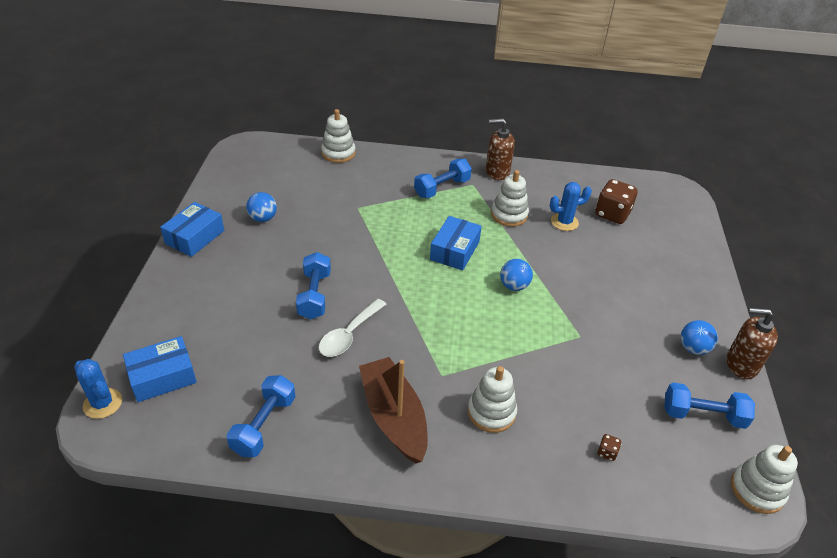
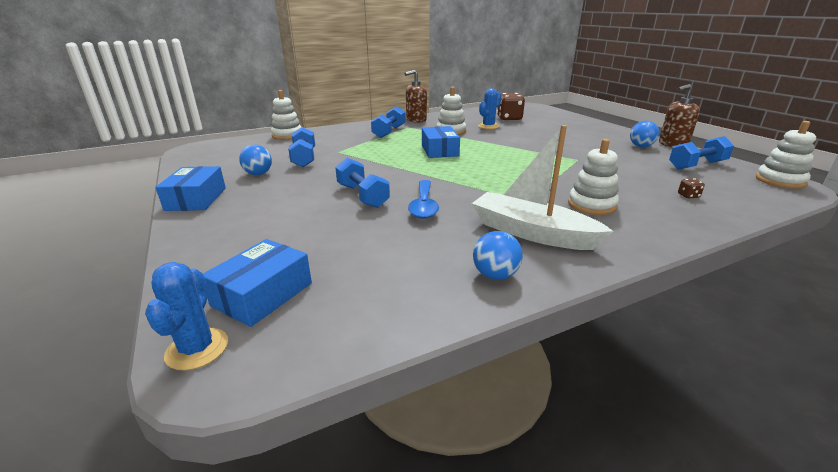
camera: 30 degrees left, 15 degrees down
blue cactus [74,359,122,419] -> blue cactus turned 75 degrees clockwise [145,262,228,370]
blue dumbbell [226,375,296,457] -> blue dumbbell moved to [288,127,315,167]
white spoon [319,299,387,357] -> blue spoon [408,180,439,219]
brown boat [359,357,428,463] -> white boat [472,125,613,250]
blue ball [500,259,533,291] -> blue ball moved to [473,231,523,280]

